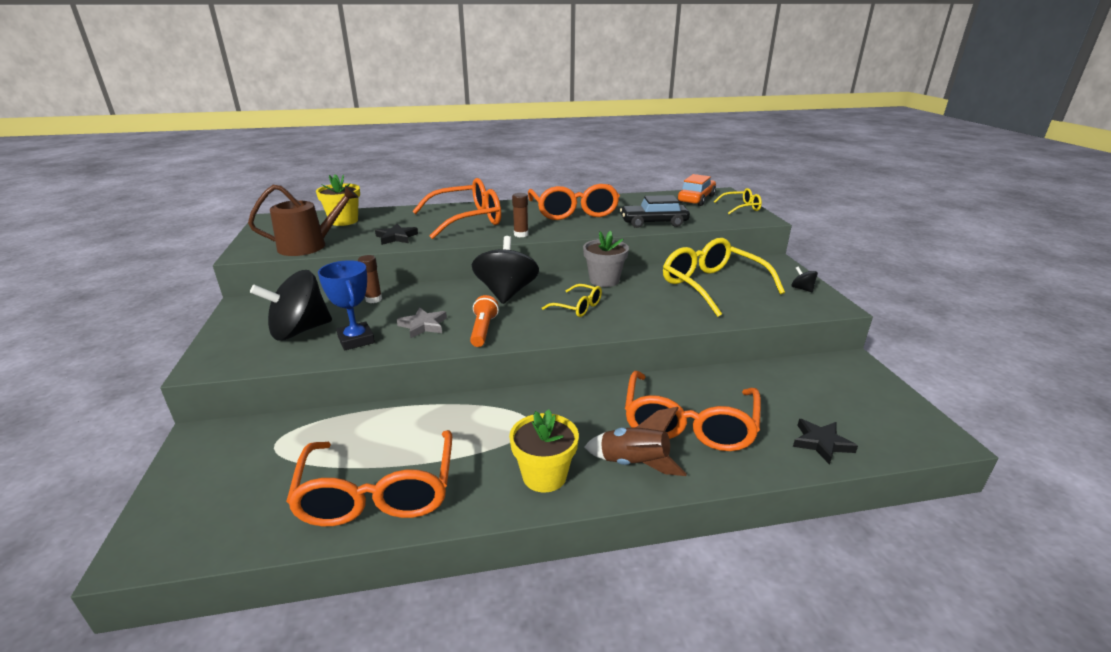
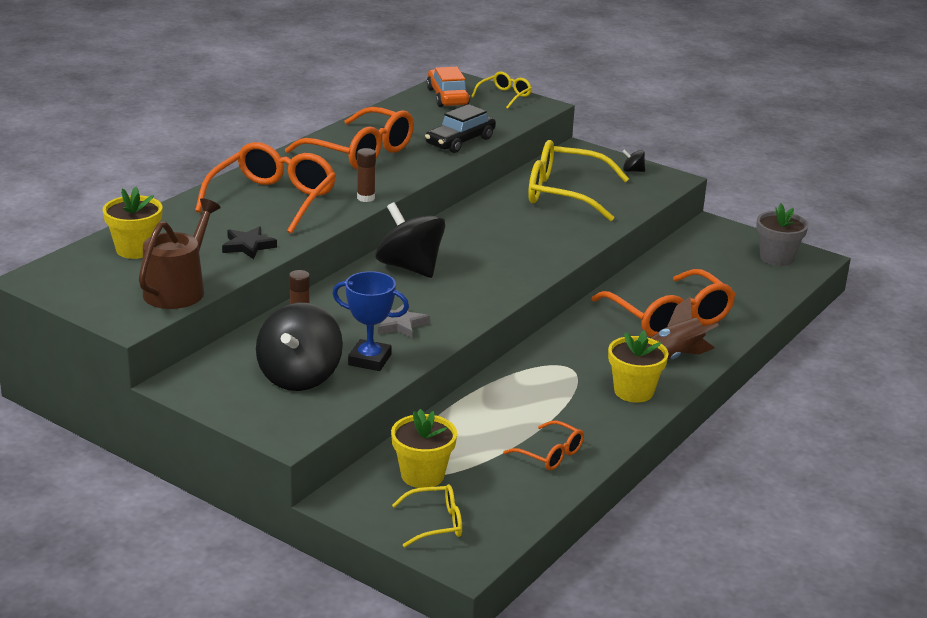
camera: 45 degrees left, 0 degrees up
orange glasses [286,430,452,526] -> orange glasses [503,421,584,470], size x0.50
orange flashlight [470,295,499,347] -> none
yellow glasses [542,284,602,317] -> yellow glasses moved to [392,484,462,547]
grey flower pot [583,231,629,287] -> grey flower pot moved to [756,204,809,266]
black star [793,419,858,465] -> none
none -> yellow flower pot [391,409,457,488]

